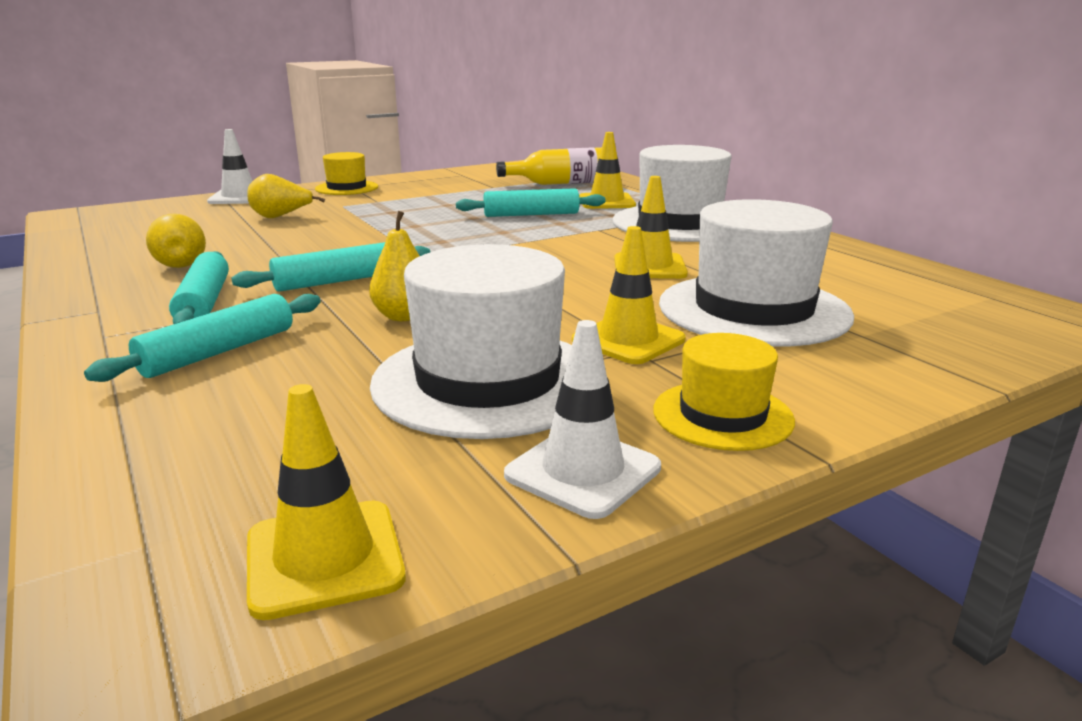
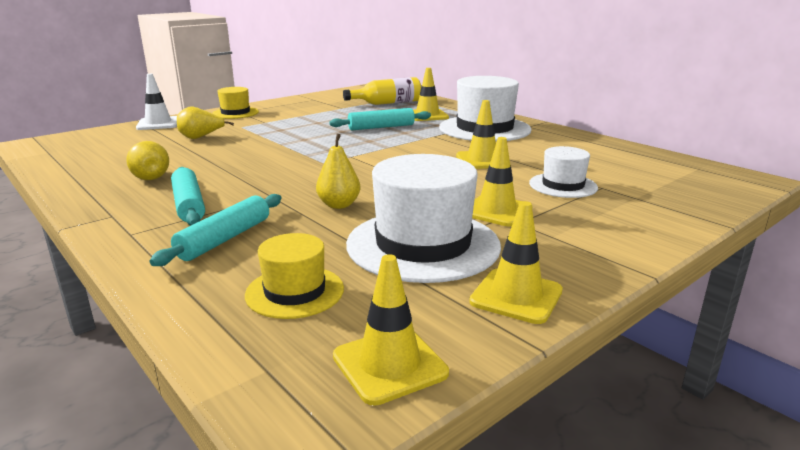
camera: 10 degrees left, 0 degrees up
turquoise rolling pin [232,242,430,292] -> none
white traffic cone [504,320,661,519] -> yellow traffic cone [469,201,563,324]
yellow hat [653,333,795,451] -> yellow hat moved to [245,233,344,319]
white hat [659,199,854,347] -> white hat [529,146,598,198], size x0.55

